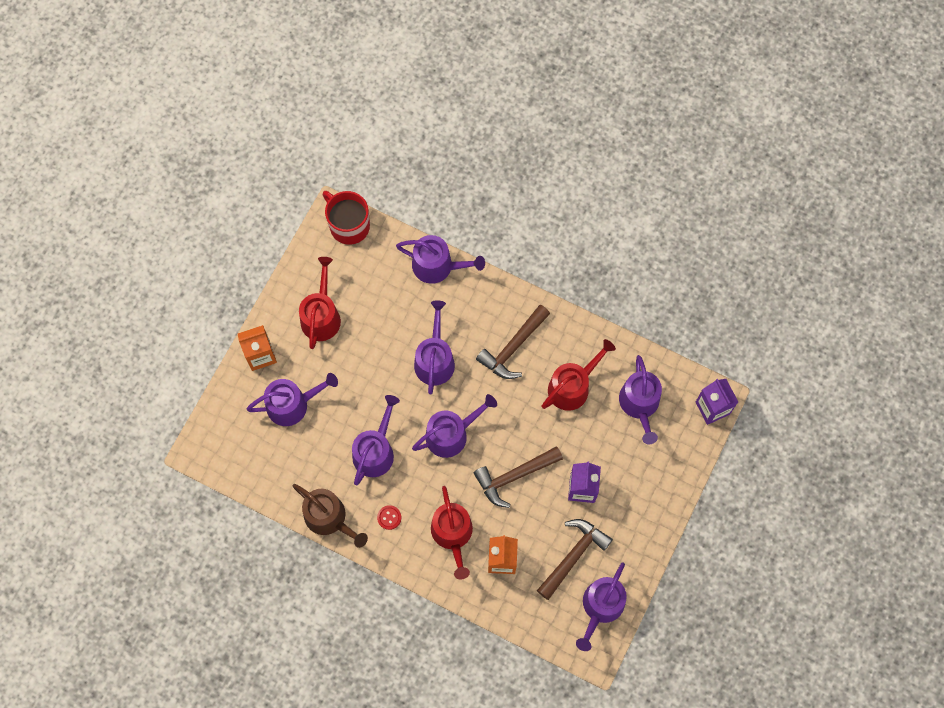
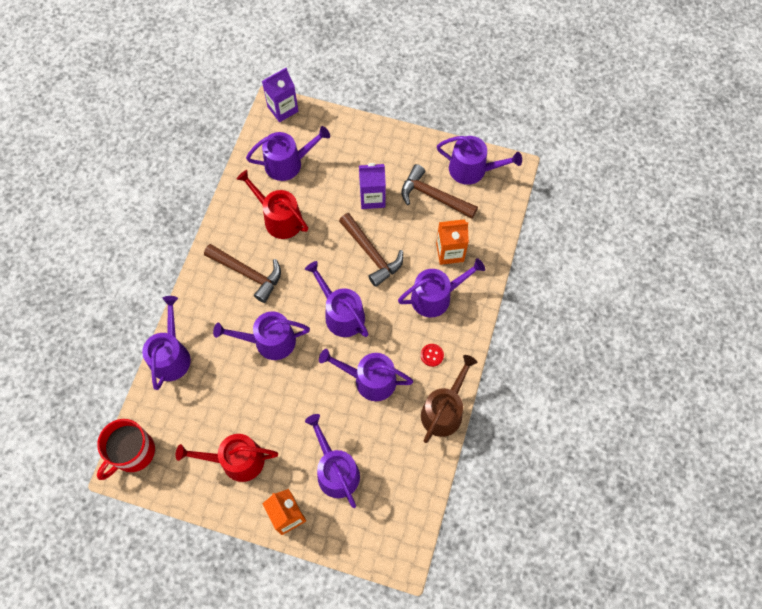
camera: 100 degrees left, 5 degrees down
red watering can [431,486,473,579] -> purple watering can [398,258,485,317]

